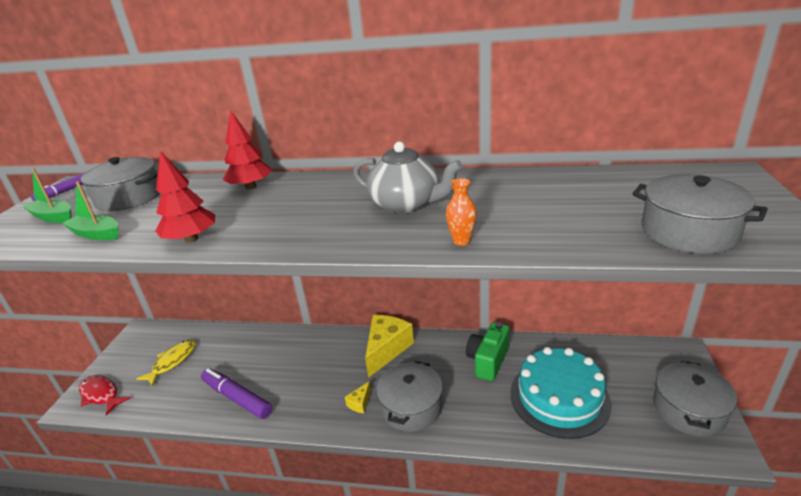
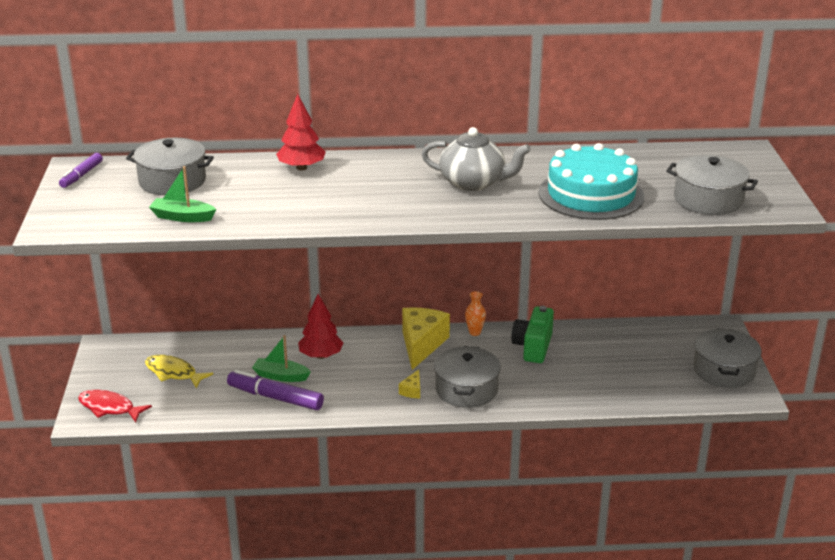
camera: 15 degrees left, 0 degrees up
green boat [22,168,71,223] -> green boat moved to [252,335,311,382]
yellow fish [136,339,195,386] -> yellow fish turned 75 degrees counterclockwise [145,355,213,388]
red tree [155,151,215,243] -> red tree moved to [298,294,344,359]
orange vase [446,178,477,246] -> orange vase moved to [465,291,486,336]
turquoise cake [510,347,611,439] -> turquoise cake moved to [539,143,644,220]

